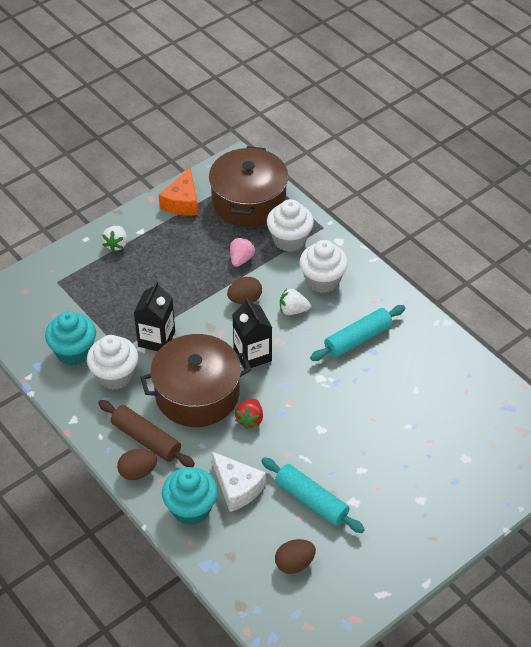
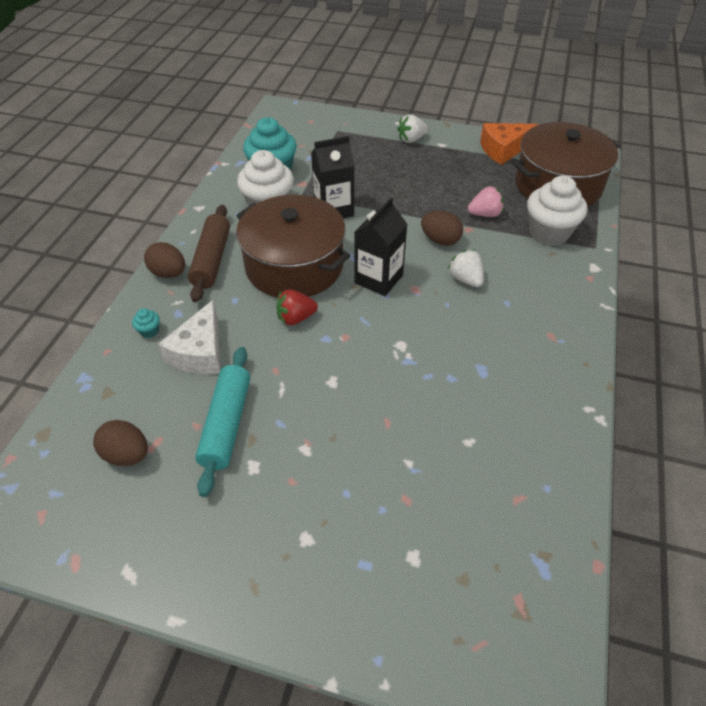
camera: 55 degrees right, 0 degrees up
turquoise cupcake [162,467,218,525] -> turquoise cupcake [132,308,160,338], size x0.41
white cupcake [299,240,348,293] -> none
turquoise rolling pin [310,305,405,361] -> none

